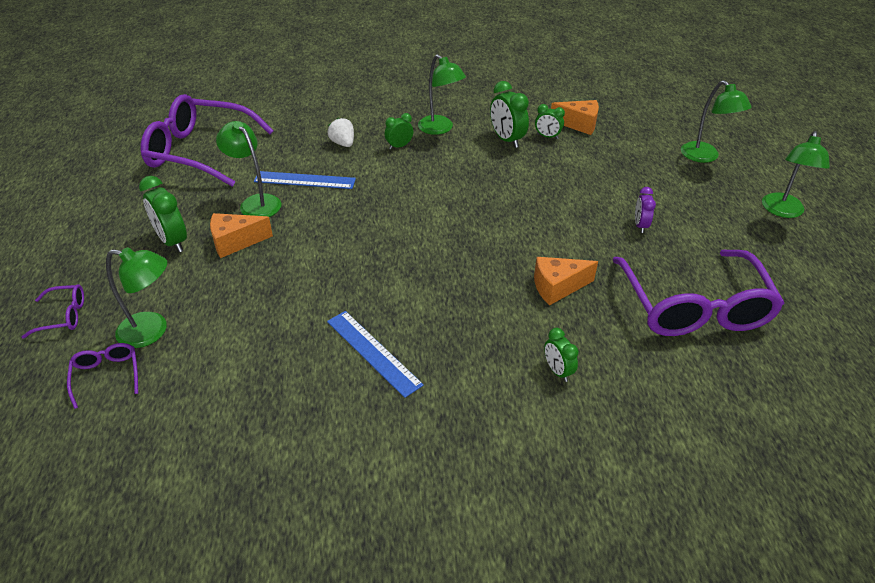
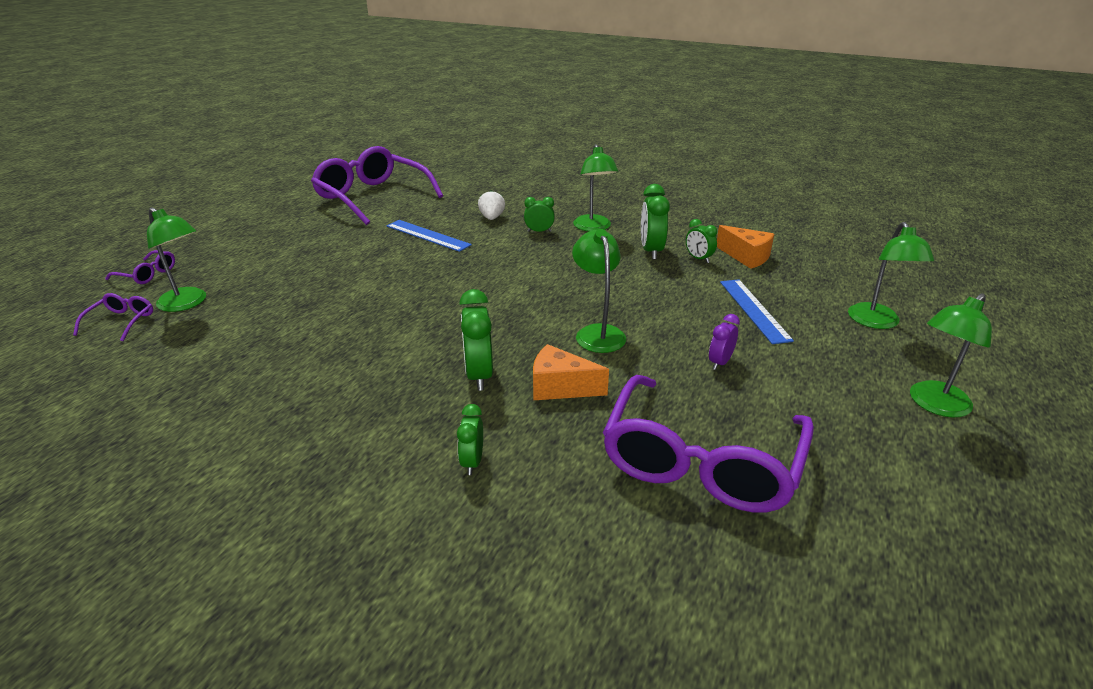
camera: 30 degrees right, 10 degrees down
green clock [139,176,187,252] -> green clock moved to [459,289,493,391]
orange cheese [210,213,273,258] -> none
green lamp [216,121,282,217] -> green lamp moved to [572,229,626,353]
blue ruler [327,311,424,398] -> blue ruler moved to [720,279,794,344]

